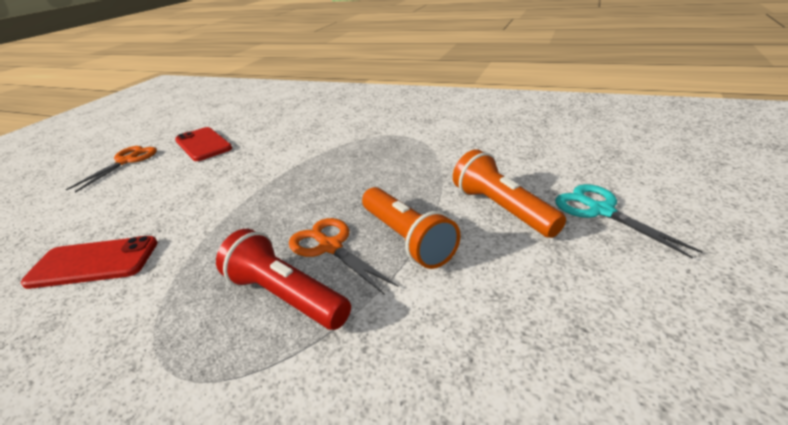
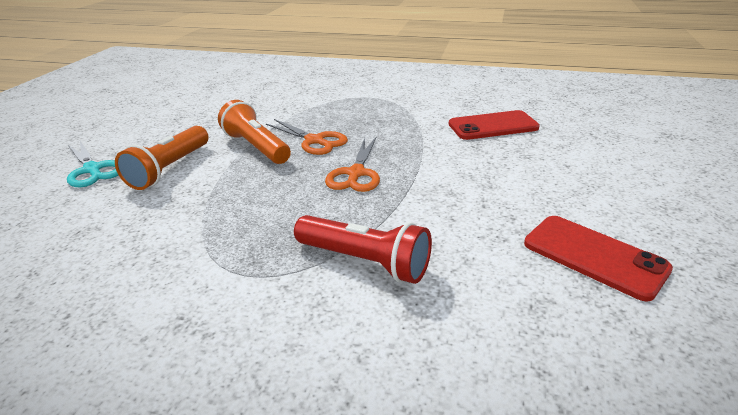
camera: 170 degrees right, 0 degrees up
orange scissors [66,146,157,193] -> orange scissors moved to [325,137,380,192]
red flashlight [216,229,351,330] -> red flashlight moved to [294,215,432,284]
orange flashlight [453,149,566,238] -> orange flashlight turned 60 degrees clockwise [115,126,209,190]

